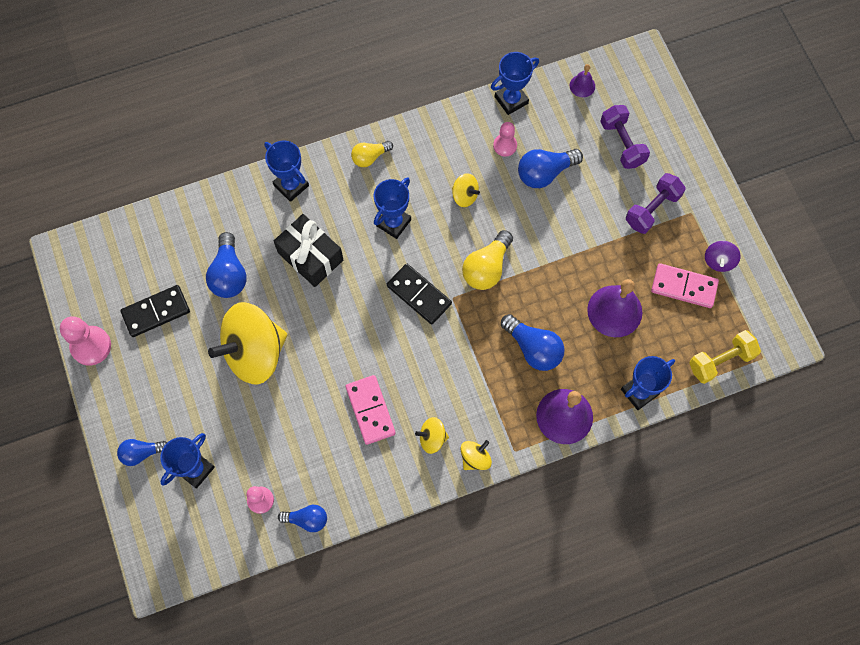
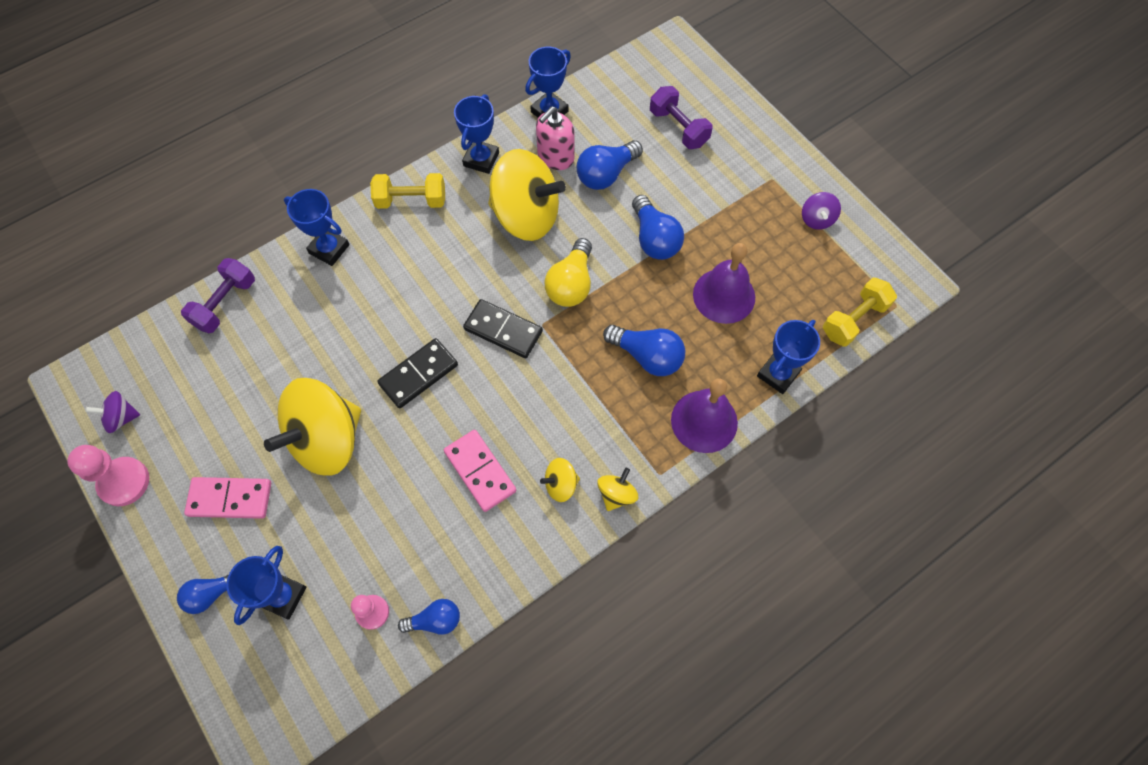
camera: 15 degrees left, 5 degrees down
black domino [120,285,190,337] -> black domino moved to [377,338,458,408]
blue light bulb [206,232,247,298] -> blue light bulb moved to [632,195,684,260]
black gift [274,214,343,287] -> none
yellow light bulb [351,141,393,167] -> yellow dumbbell [370,173,445,209]
blue trophy [373,177,411,239] -> blue trophy moved to [454,94,499,174]
yellow spinning top [452,173,480,207] -> yellow spinning top [488,149,566,241], size x2.32
pink pawn [493,122,517,157] -> pink soap dispenser [536,106,574,170]
purple bell [570,64,595,97] -> none
purple dumbbell [626,173,686,234] -> purple dumbbell moved to [181,258,255,333]
pink domino [651,263,719,308] -> pink domino moved to [184,477,271,519]
none -> purple spinning top [86,391,140,433]

